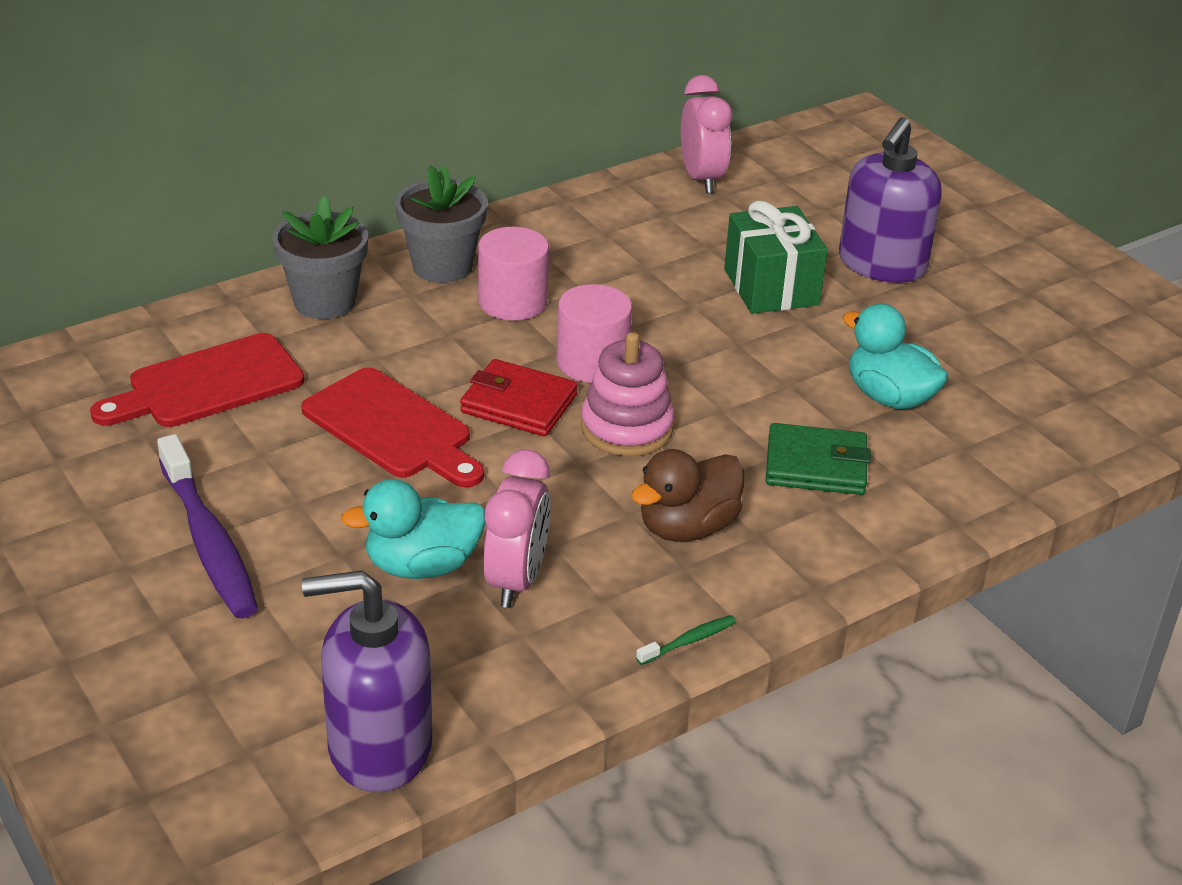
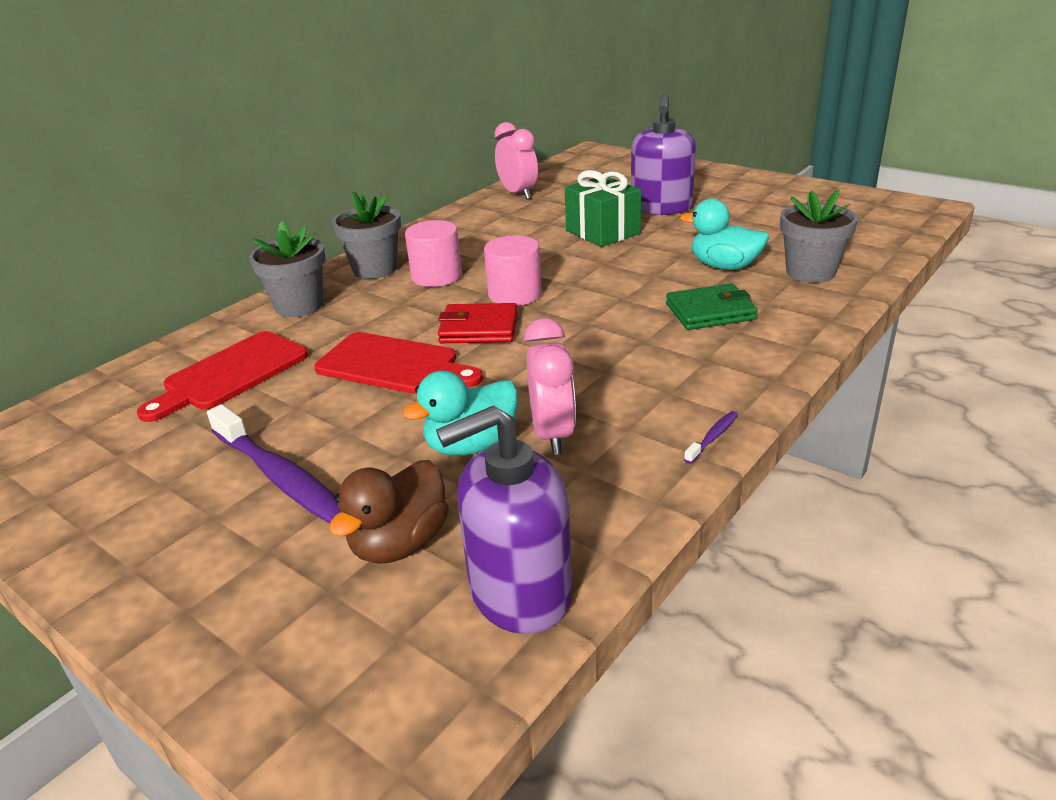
camera: 15 degrees left, 5 degrees down
pink stacking toy [581,332,674,456] -> none
brown duck [631,449,744,542] -> brown duck moved to [329,460,449,564]
green toothbrush [636,615,736,665] -> purple toothbrush [684,411,738,464]
none -> grey flower pot [780,189,858,283]

